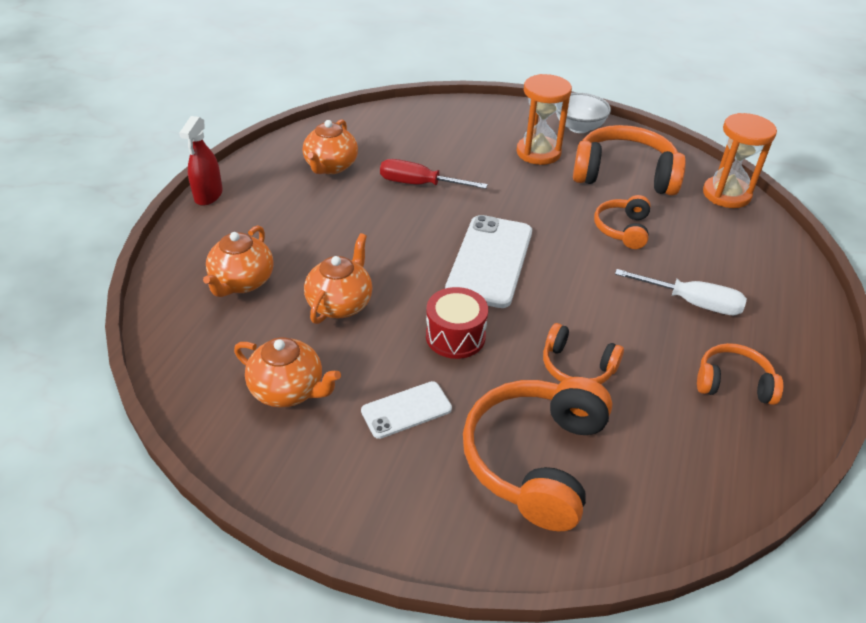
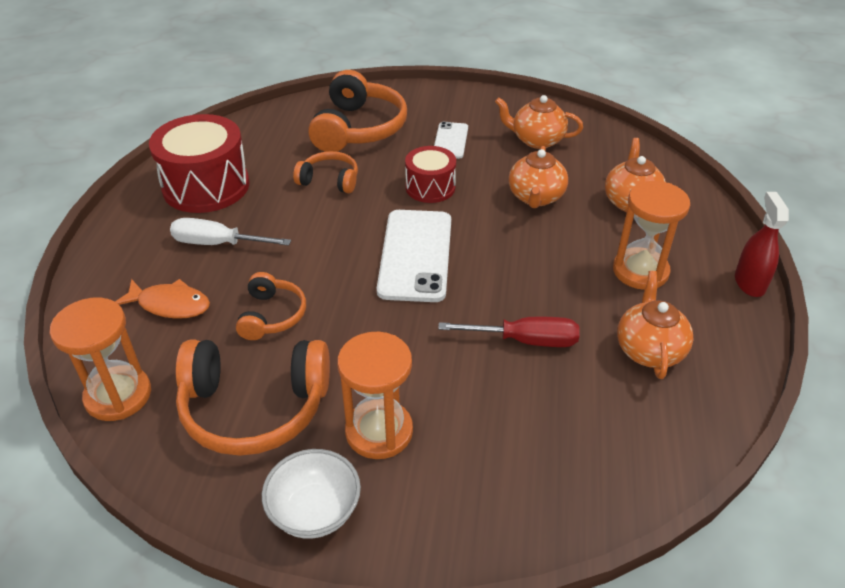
camera: 170 degrees right, 0 degrees up
white phone [361,381,452,439] -> white phone turned 45 degrees counterclockwise [434,122,468,159]
orange headphones [697,343,783,405] -> red drum [149,114,249,213]
none -> orange fish [115,279,210,319]
none -> orange hourglass [613,181,690,290]

